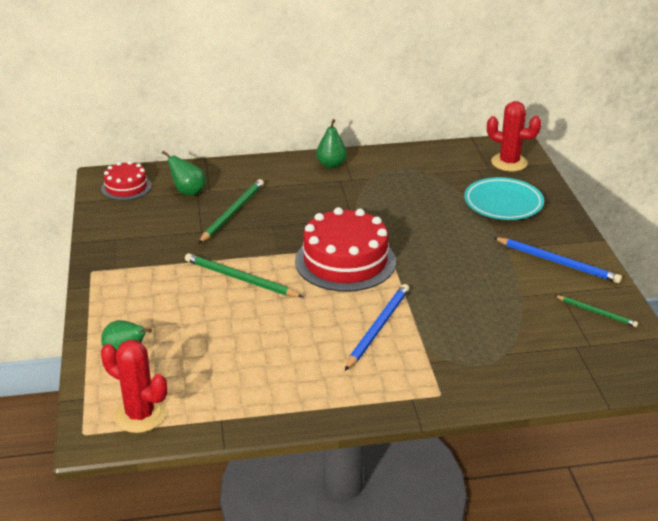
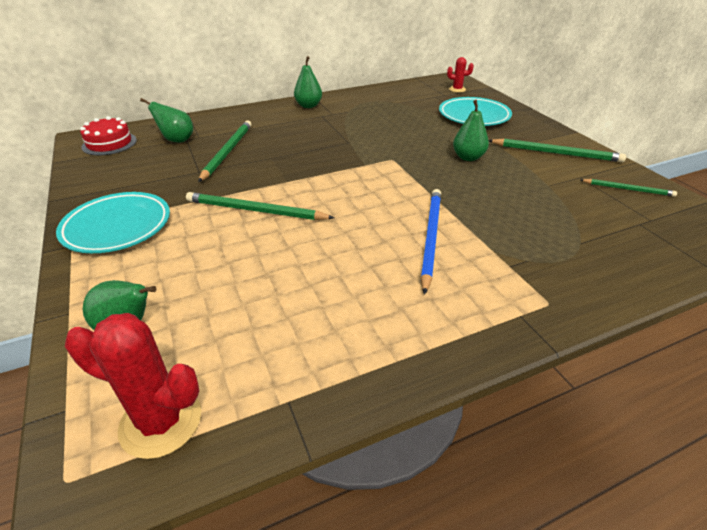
camera: 15 degrees left, 5 degrees up
red cake [295,207,396,292] -> none
red cactus [487,101,541,172] -> red cactus [447,57,474,93], size x0.54
blue pencil [493,237,622,283] -> green pencil [489,139,626,162]
none -> turquoise plate [56,192,170,253]
none -> green pear [453,100,489,161]

